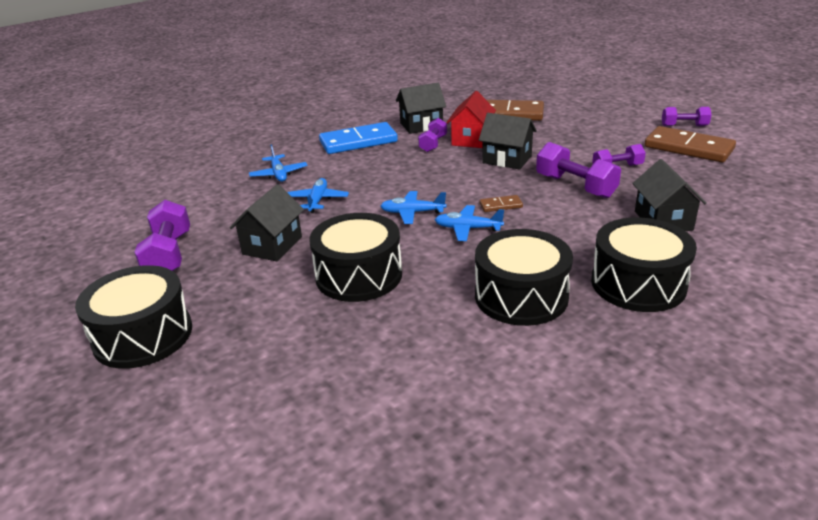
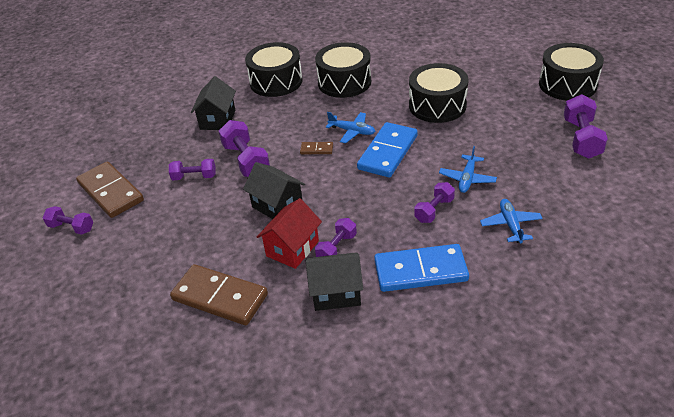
camera: 165 degrees left, 10 degrees up
black house [230,184,304,261] -> none
blue plane [380,191,446,224] -> blue domino [357,122,418,177]
none -> purple dumbbell [414,182,455,223]

